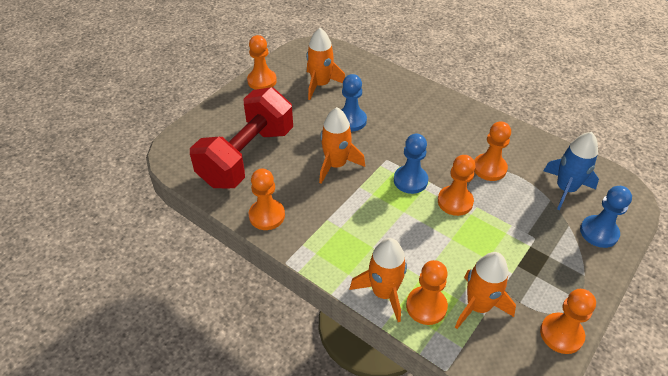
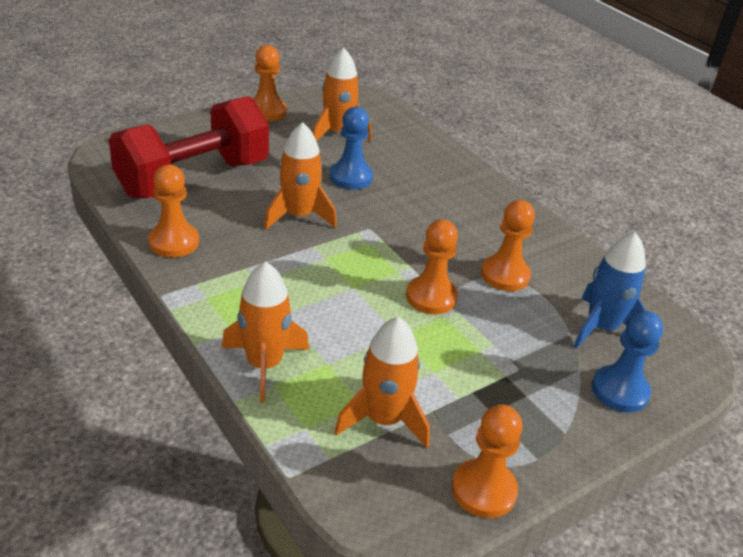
camera: 15 degrees right, 10 degrees down
blue pawn [394,134,428,194] -> none
orange pawn [406,260,448,325] -> none

